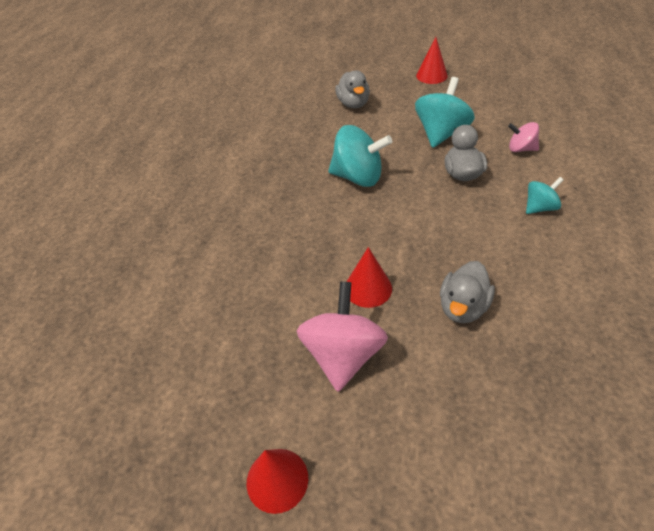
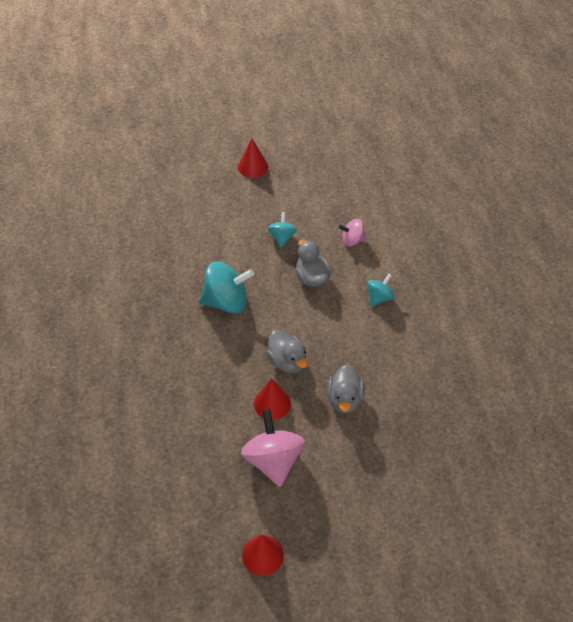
camera: 25 degrees left, 5 degrees up
grey duck [335,71,370,108] -> grey duck moved to [266,330,308,373]
turquoise spinning top [415,77,475,148] -> turquoise spinning top [268,212,297,248], size x0.55

